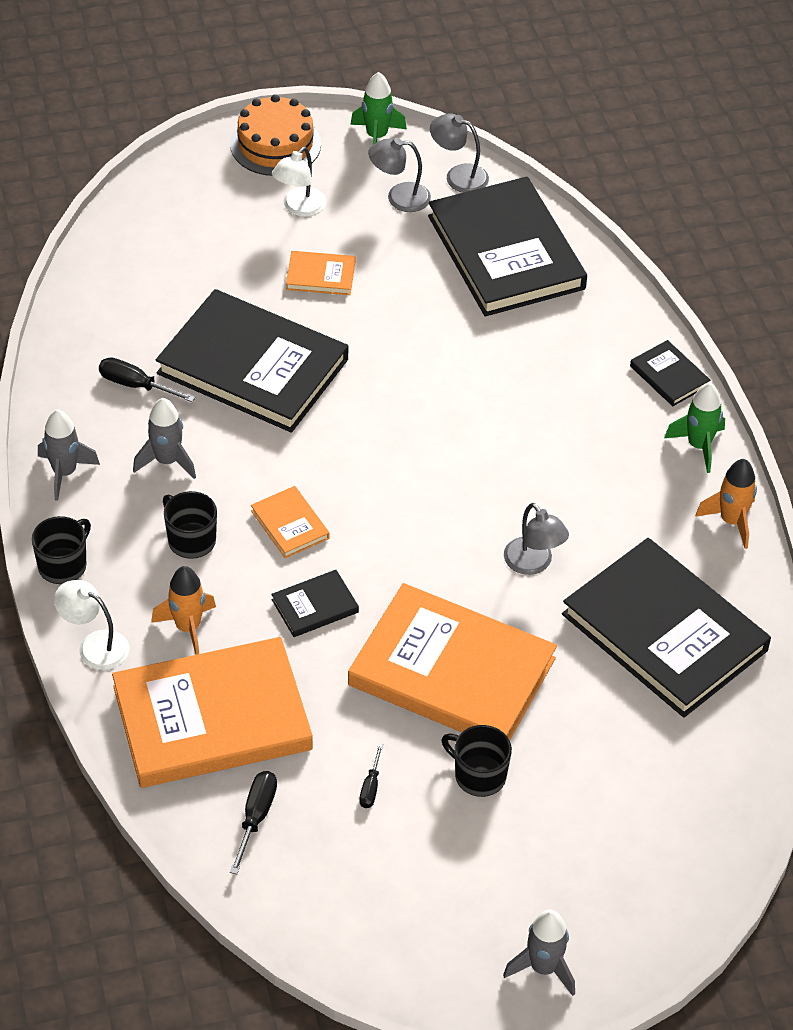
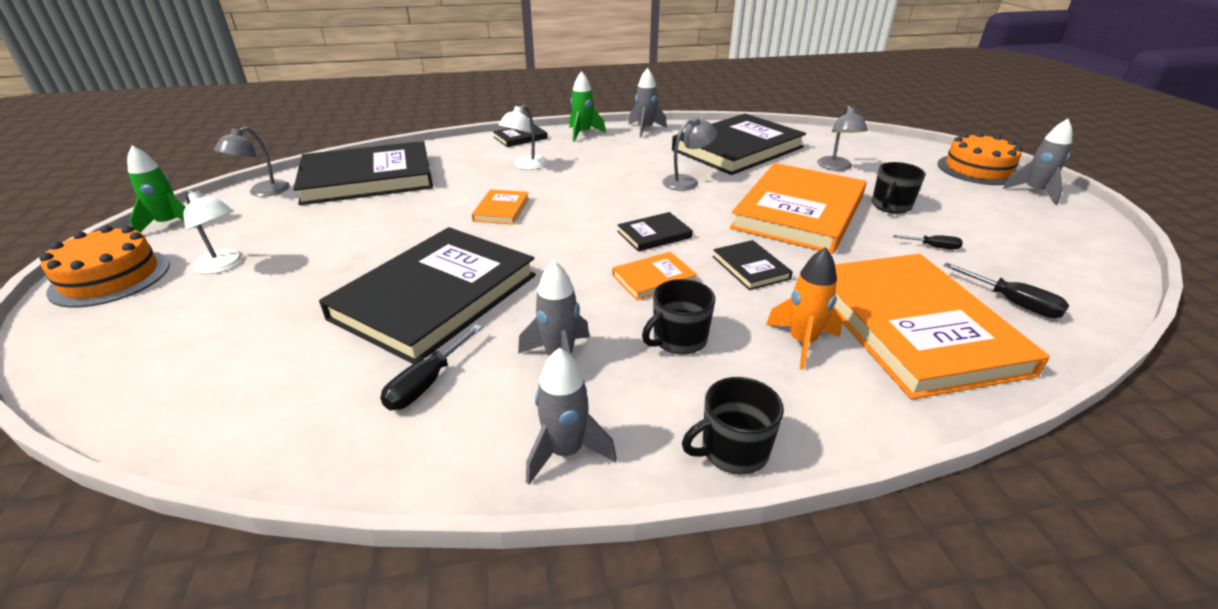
camera: 85 degrees left, 15 degrees down
black mug [32,516,91,584] -> black mug turned 60 degrees counterclockwise [682,377,784,474]
white lamp [54,580,130,670] -> white lamp moved to [499,105,547,170]
black screwdriver [230,771,277,874] -> black screwdriver turned 150 degrees counterclockwise [944,263,1069,318]
orange book [286,251,355,295] -> orange book moved to [472,189,529,225]
grey lamp [368,138,431,212] -> grey lamp moved to [817,106,868,171]
orange rocket [695,459,757,549] -> grey rocket [628,68,667,138]
none -> black book [617,212,693,252]
none -> orange cake [938,132,1022,185]

